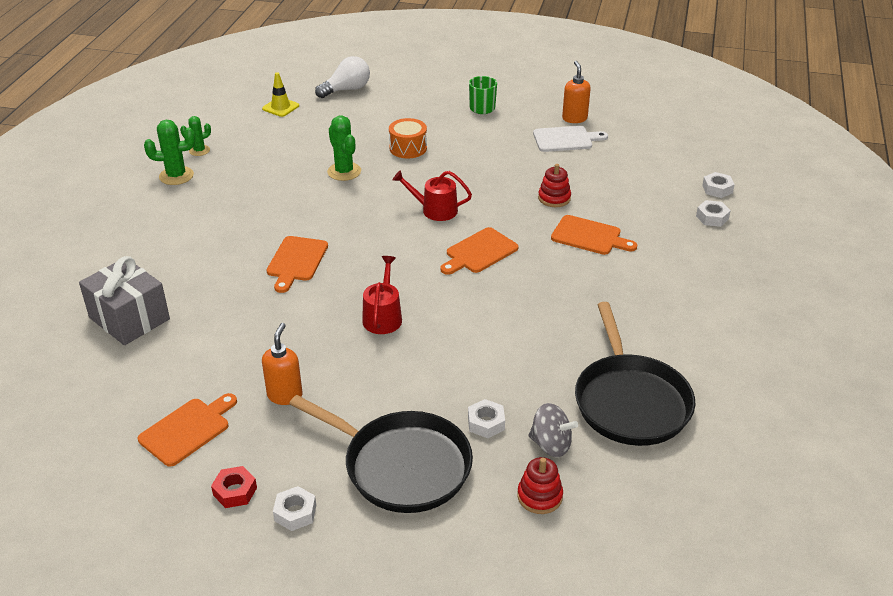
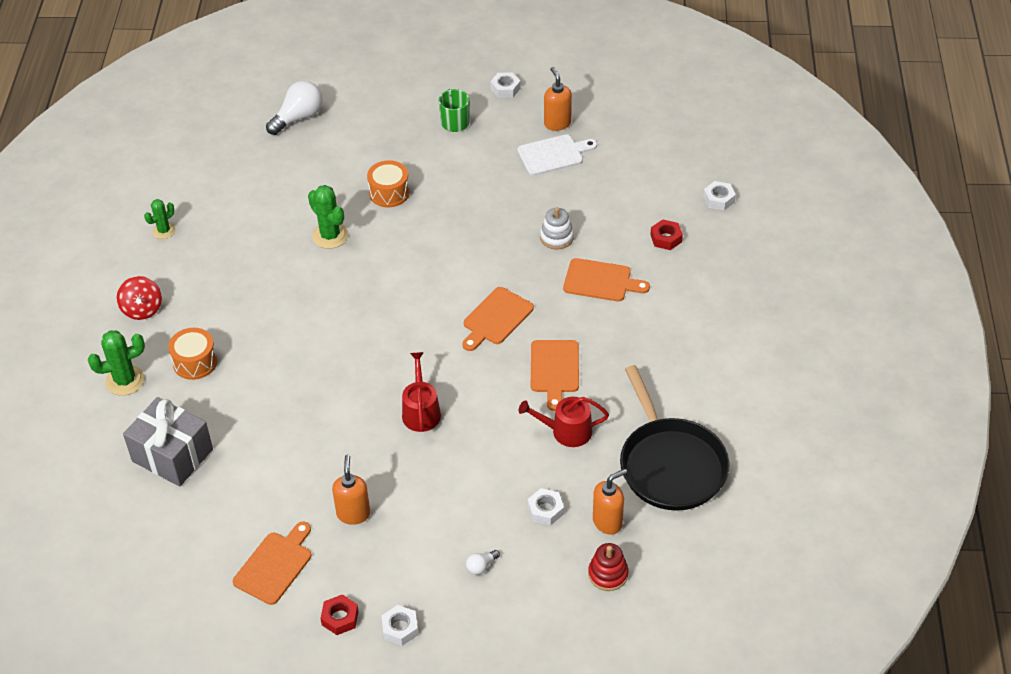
camera: 10 degrees left, 10 degrees up
green cactus [144,120,195,185] -> green cactus moved to [88,330,145,396]
yellow traffic cone [262,72,299,117] -> none
orange cutting board [267,236,328,293] -> orange cutting board moved to [531,340,579,411]
black pan [289,395,473,513] -> white light bulb [466,550,500,575]
red watering can [393,170,472,221] -> red watering can moved to [519,397,609,447]
grey spinning top [528,403,578,457] -> orange soap dispenser [593,469,627,535]
red stacking toy [538,164,571,207] -> white stacking toy [540,207,574,249]
white nut [696,200,731,227] -> white nut moved to [490,72,521,98]
none -> red spinning top [117,276,162,320]
none -> orange drum [168,328,217,380]
none -> red nut [650,219,683,250]

